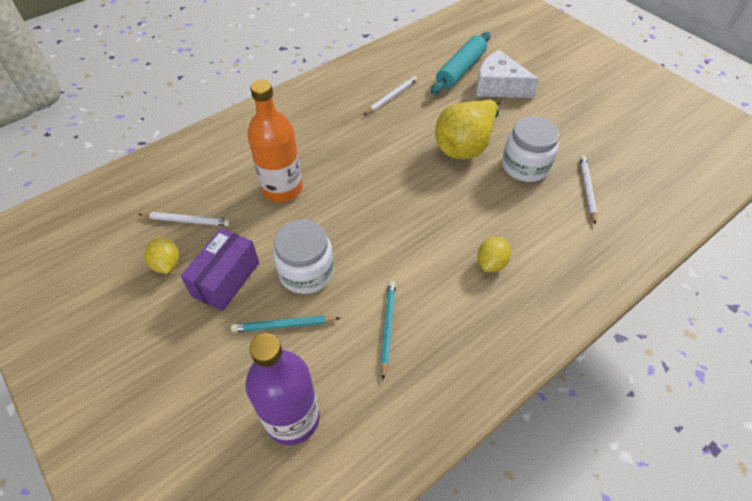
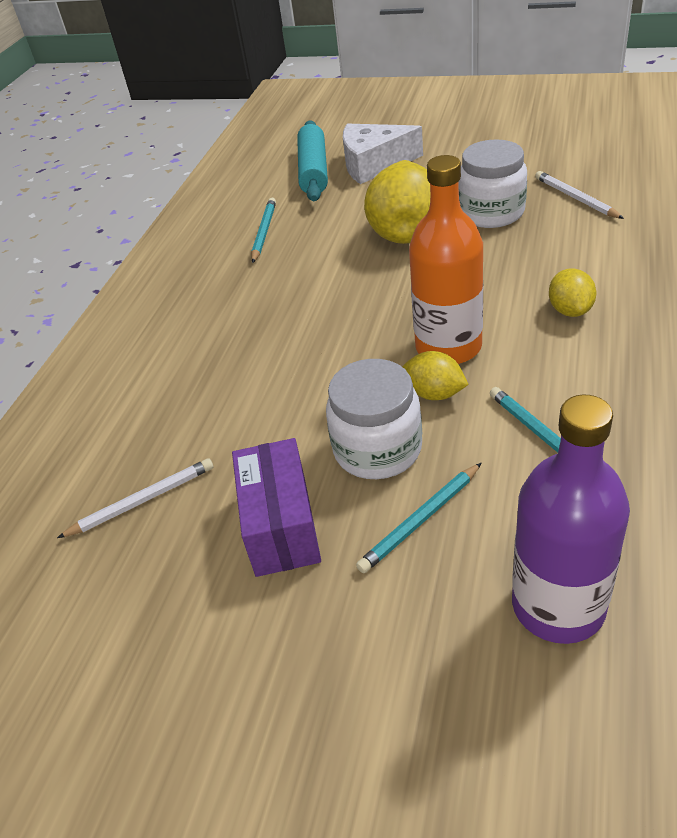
camera: 30 degrees left, 10 degrees down
yellow lemon [144,237,179,274] -> yellow lemon moved to [403,351,469,400]
orange bottle [247,80,303,202] -> orange bottle moved to [409,155,483,364]
white pencil [364,76,417,115] -> turquoise pencil [251,198,276,263]

